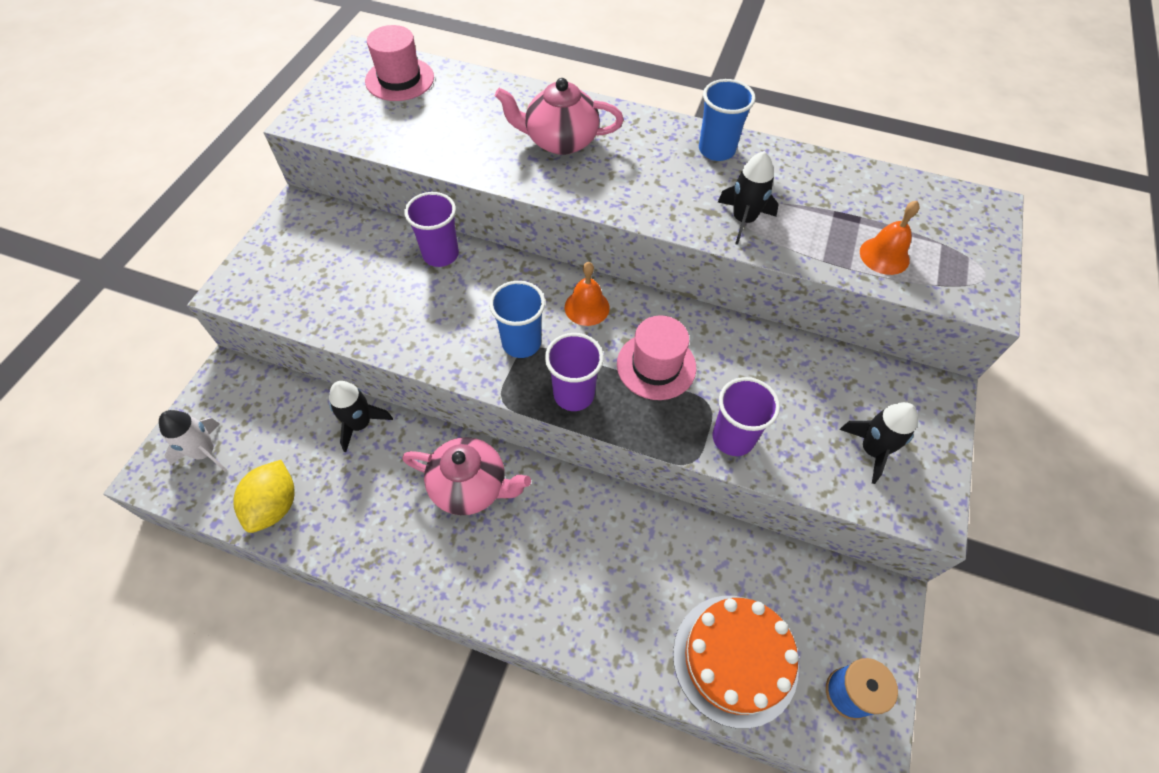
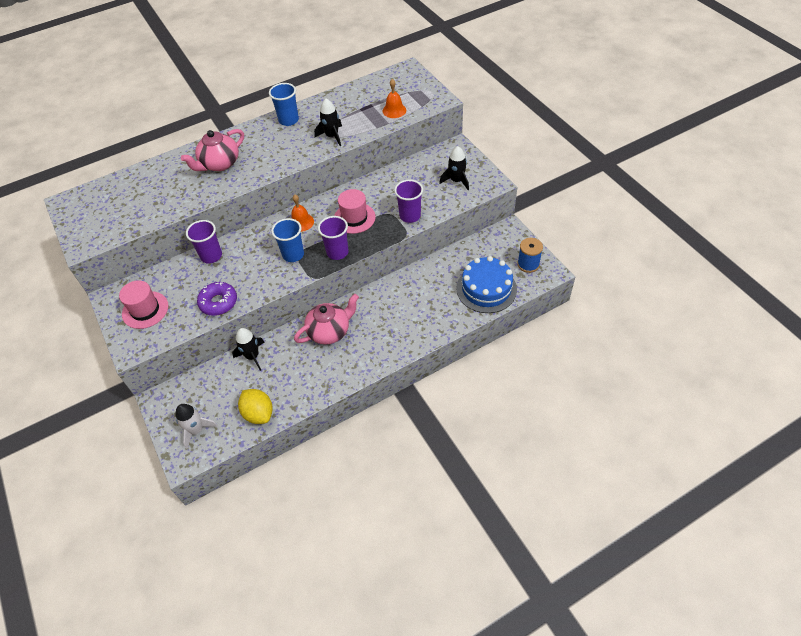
camera: 45 degrees left, 5 degrees down
pink hat [365,25,434,101] -> pink hat moved to [119,280,168,329]
orange cake [673,596,799,729] -> blue cake [456,256,517,313]
none -> purple donut [197,282,237,316]

